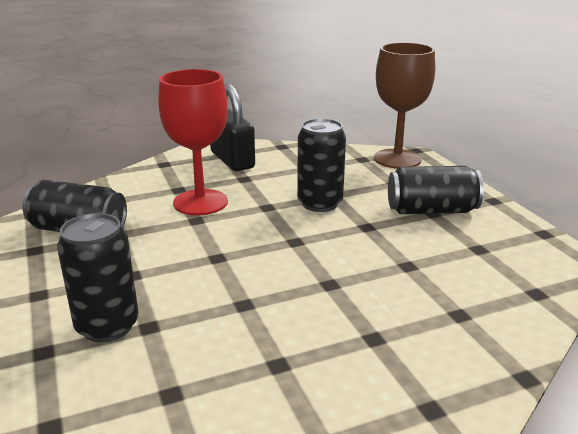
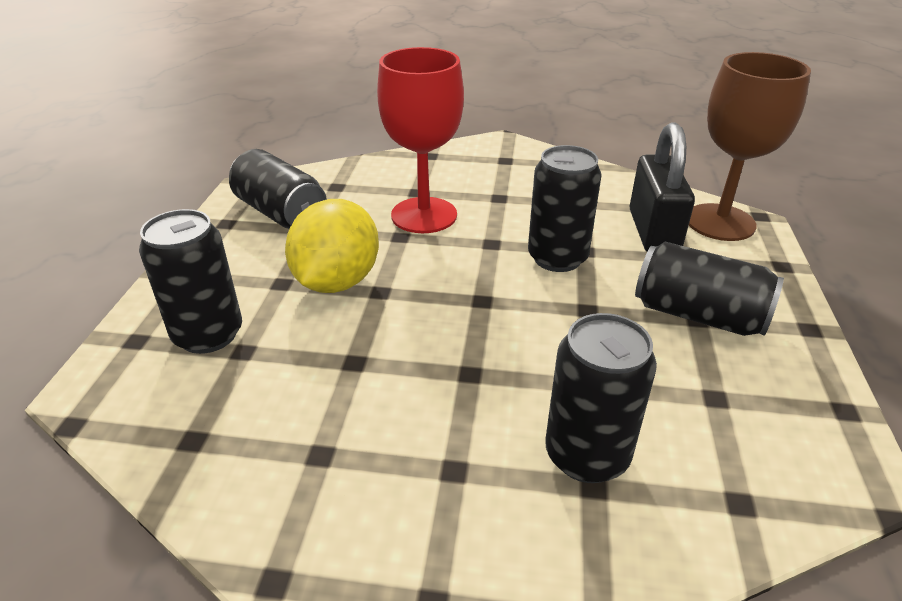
camera: 30 degrees right, 10 degrees up
black padlock [210,84,255,171] -> black padlock moved to [629,123,695,251]
none -> yellow lemon [285,199,379,293]
none -> black can [545,313,657,483]

